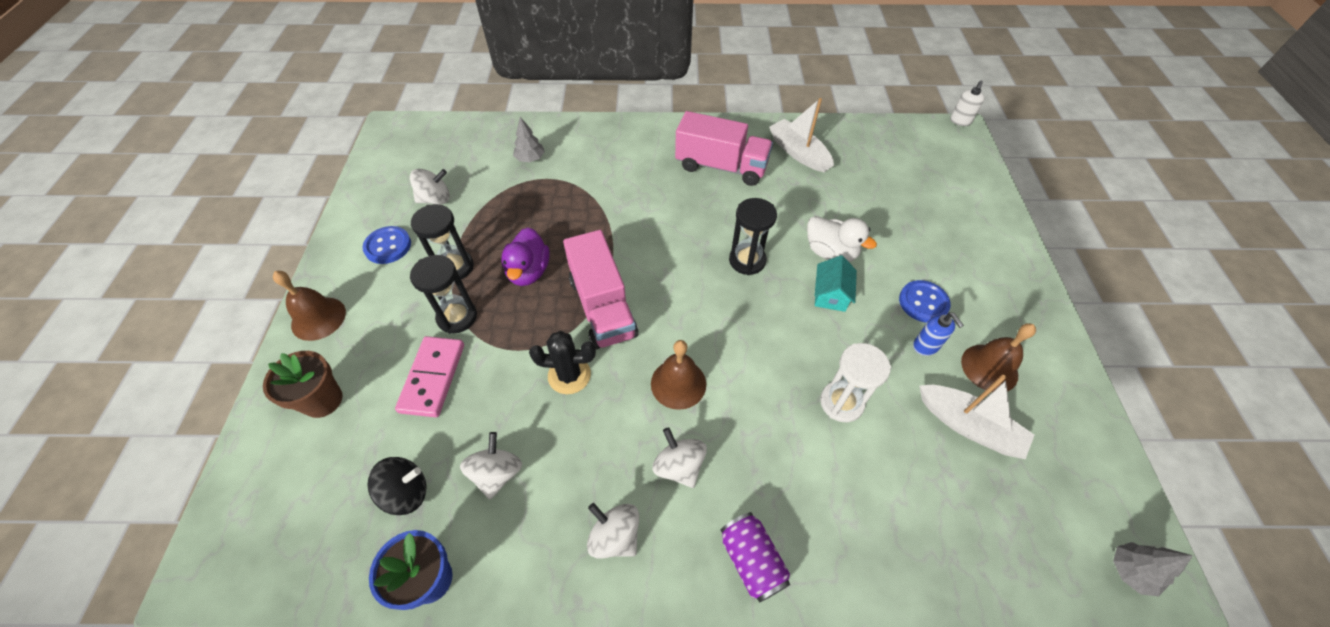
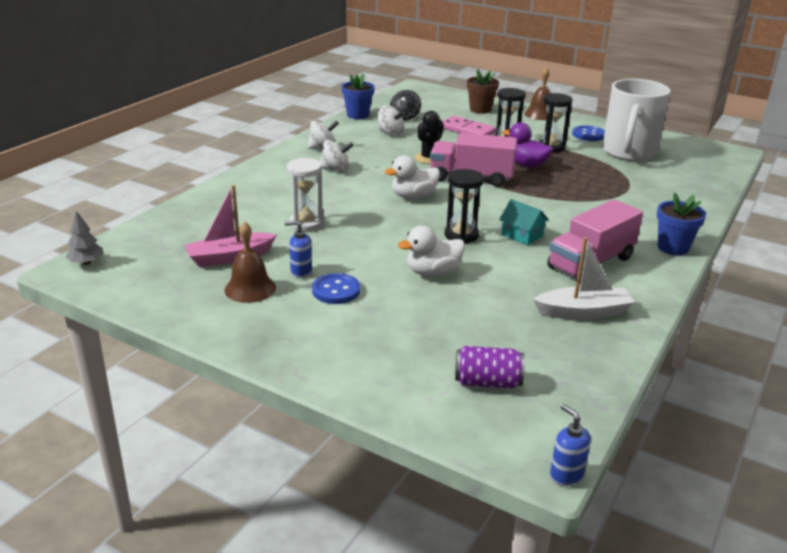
camera: 120 degrees right, 25 degrees down
white spinning top [410,169,450,205] -> white mug [602,79,671,161]
grey tree [513,117,545,162] -> none
brown bell [651,340,706,410] -> none
purple can [721,512,790,603] -> purple can moved to [455,346,525,388]
turquoise house [815,255,857,312] -> turquoise house moved to [499,199,549,245]
white boat [919,375,1035,459] -> pink boat [185,185,276,267]
white soap dispenser [950,81,984,126] -> blue soap dispenser [550,404,591,486]
none -> white duck [385,155,440,199]
none -> blue flower pot [657,192,706,255]

